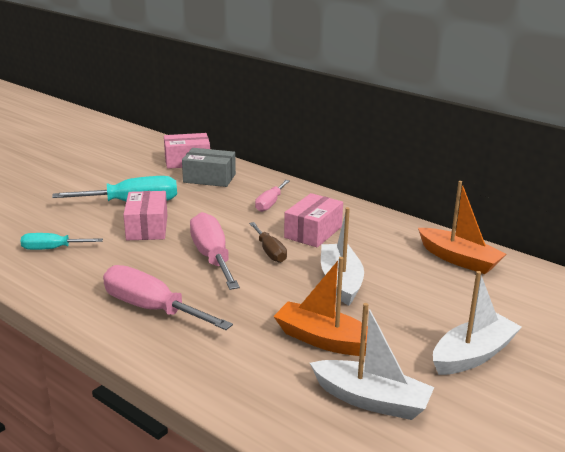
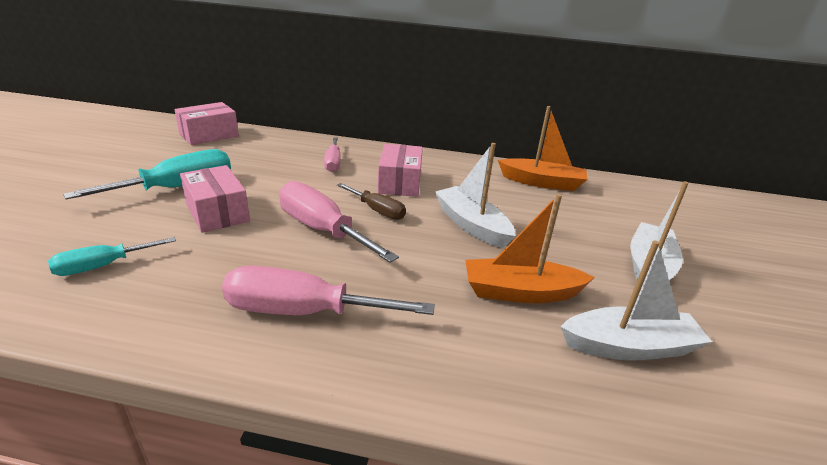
camera: 30 degrees left, 5 degrees up
grey box [182,148,236,187] -> none

